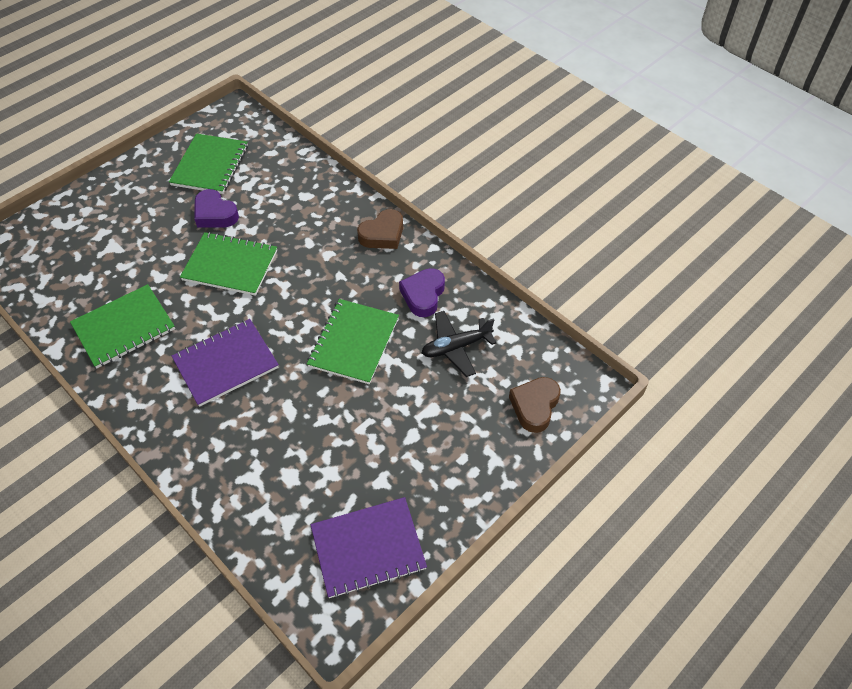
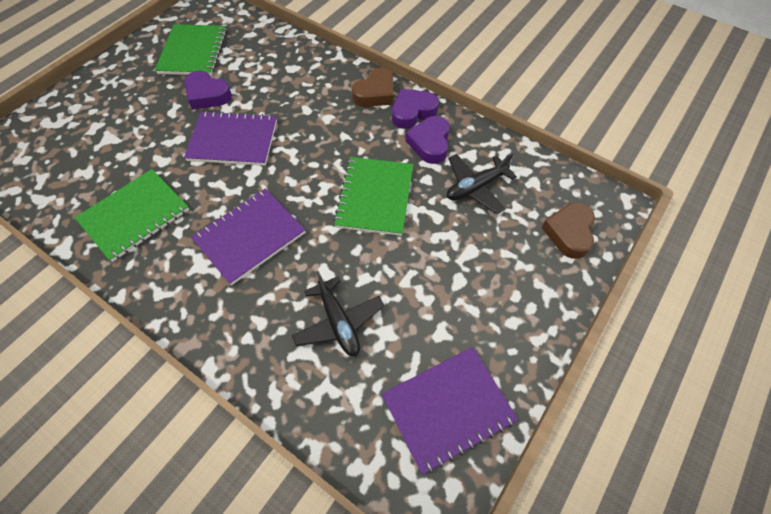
camera: 10 degrees left, 5 degrees up
green notebook [180,232,277,296] -> purple notebook [184,111,277,166]
none -> black plane [292,271,384,356]
none -> purple heart [392,89,439,129]

